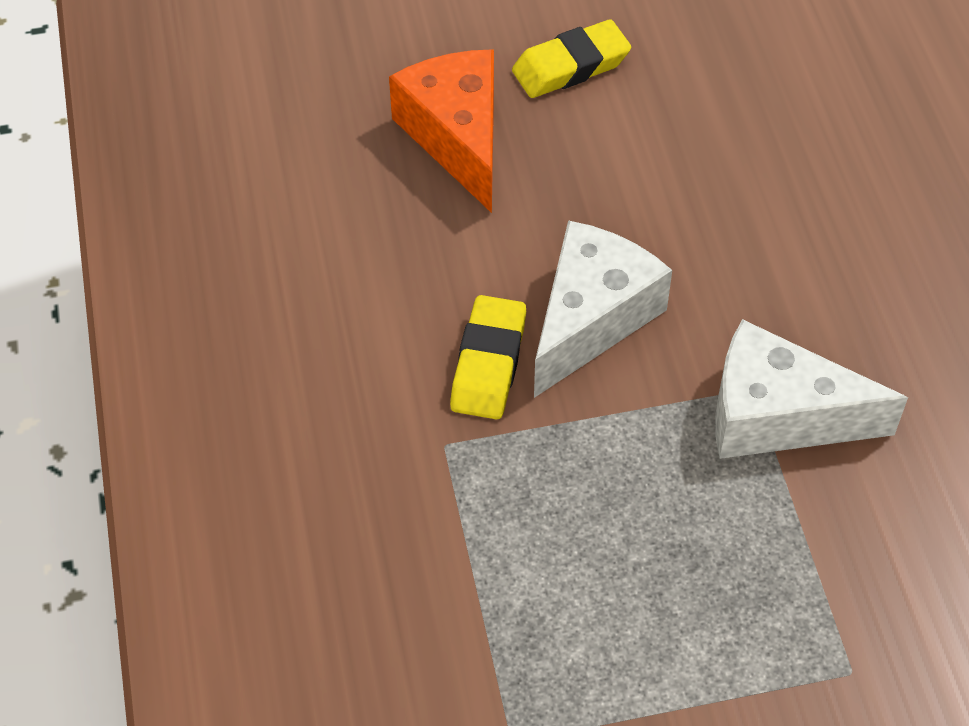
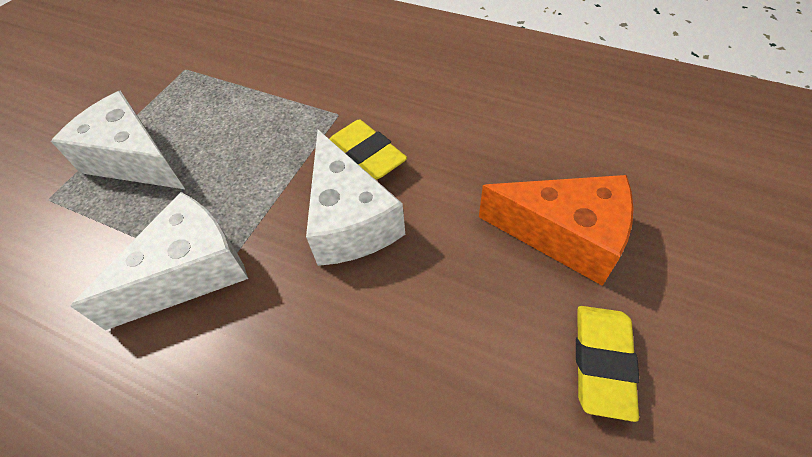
camera: 130 degrees right, 0 degrees up
none -> white cheese [51,91,186,190]

